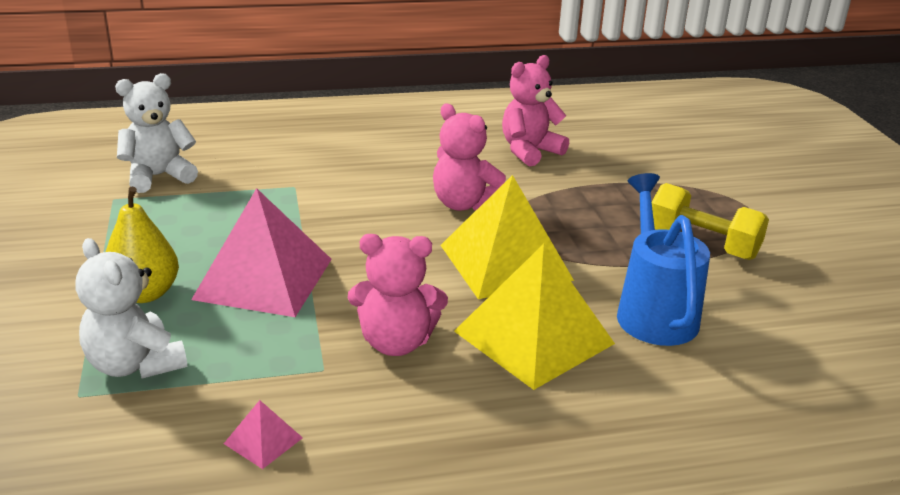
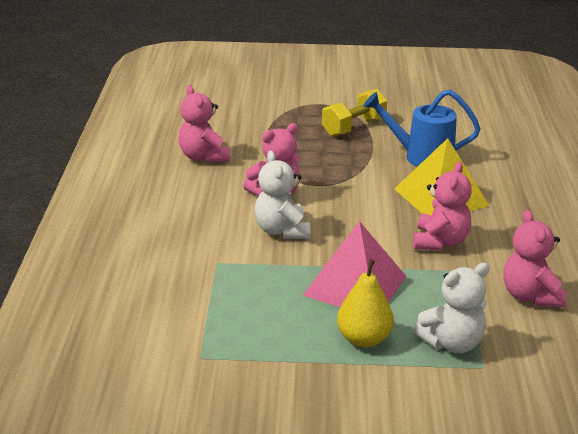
camera: 75 degrees left, 0 degrees up
white teddy bear [115,73,198,193] -> white teddy bear moved to [255,151,310,239]
pink pyramid [224,400,303,469] -> pink teddy bear [503,210,566,307]
yellow pyramid [440,175,574,299] -> none

